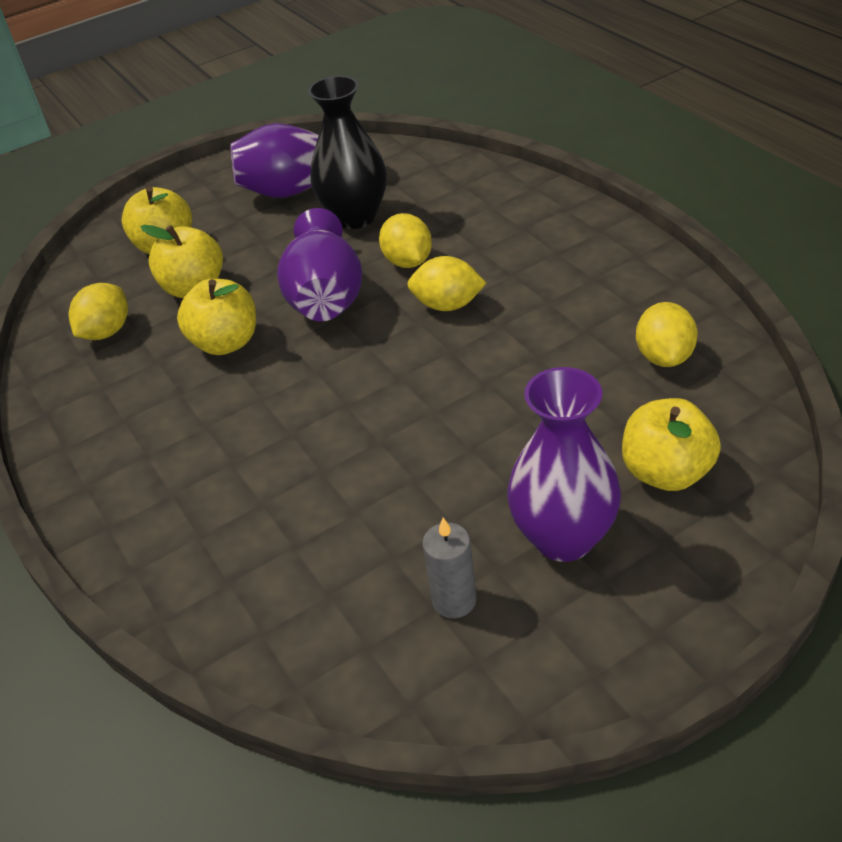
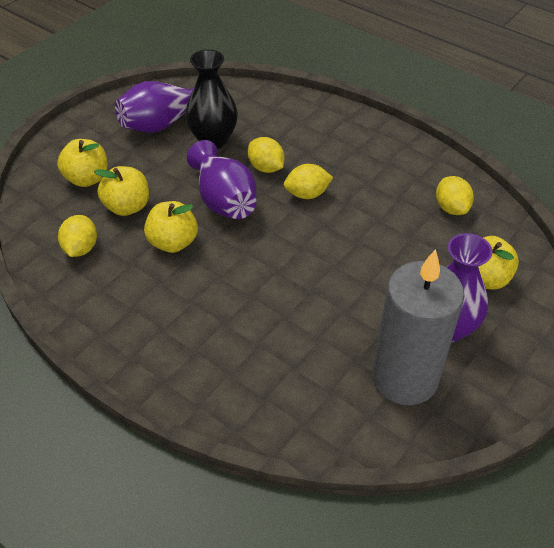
camera: 25 degrees left, 5 degrees up
grey candle [422,518,477,618] -> grey candle [373,249,465,405], size x2.47

